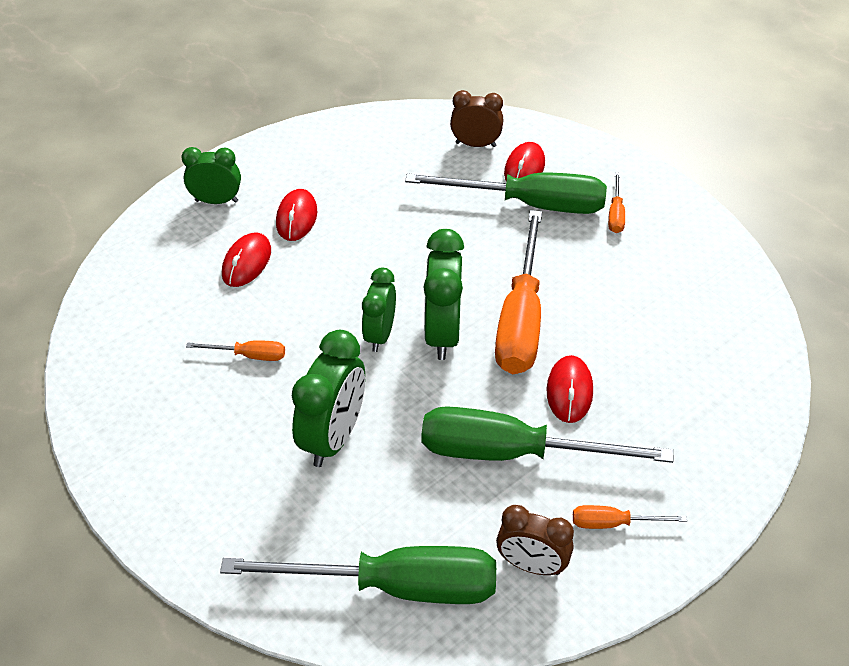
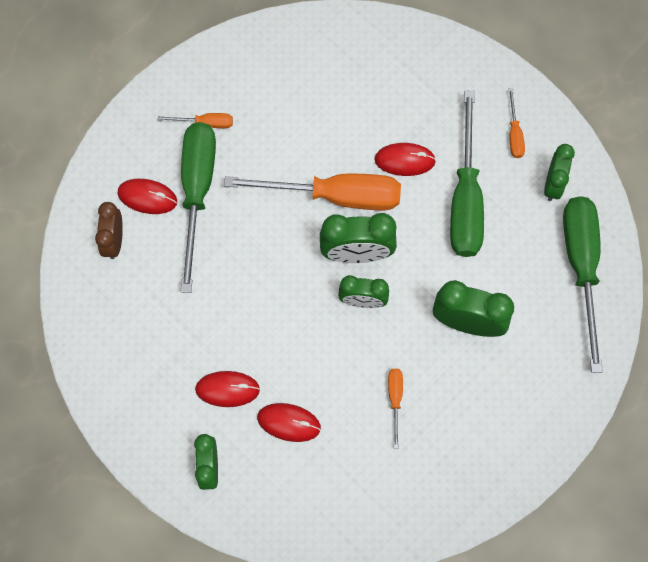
camera: 95 degrees left, 25 degrees up
brown clock [496,505,574,575] -> green clock [544,144,575,201]

